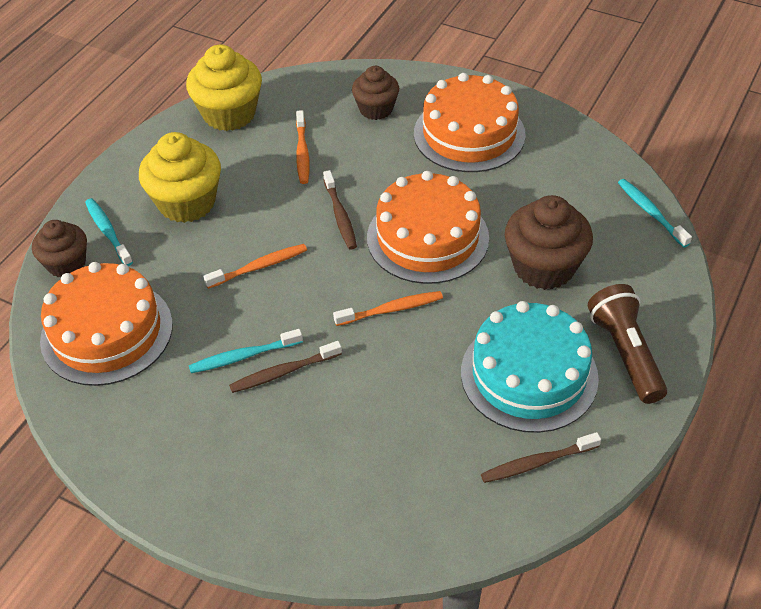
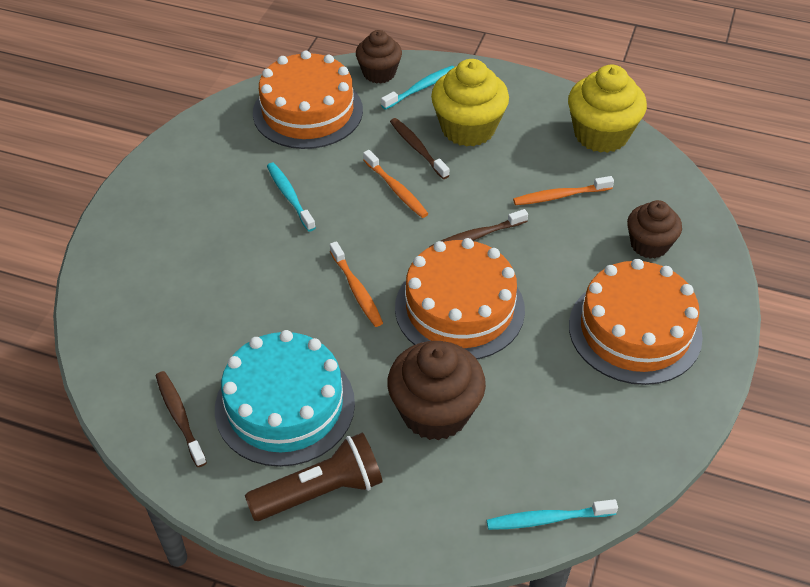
camera: 80 degrees right, 0 degrees up
brown toothbrush [229,341,342,393] -> brown toothbrush moved to [390,118,450,179]
turquoise toothbrush [618,179,692,247] -> turquoise toothbrush turned 150 degrees counterclockwise [487,499,618,530]

